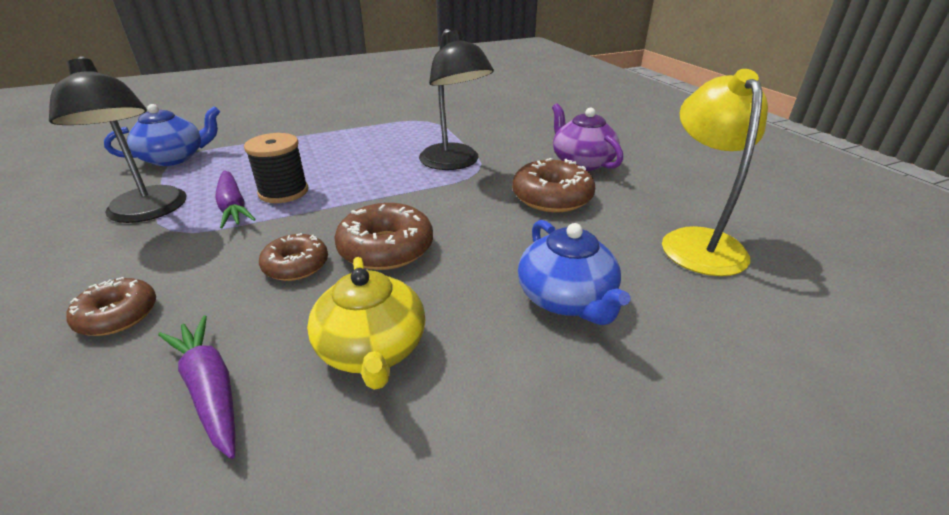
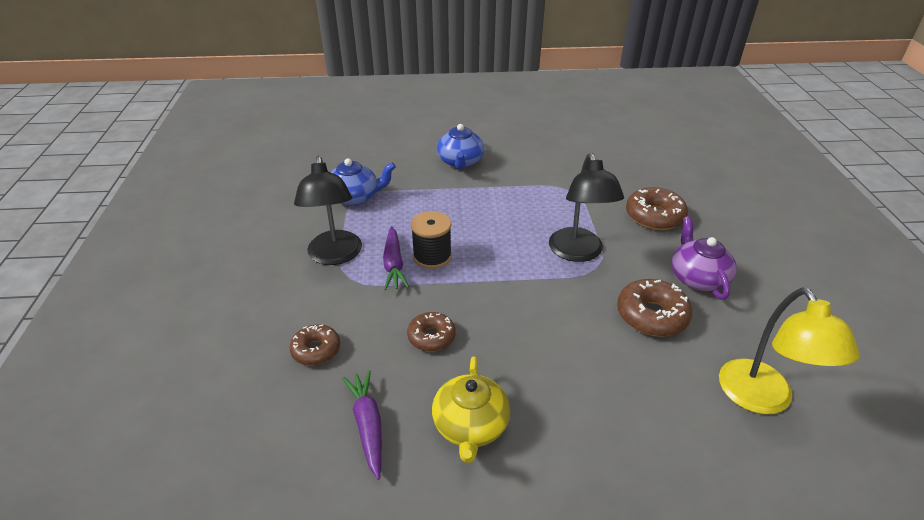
camera: 20 degrees right, 5 degrees up
brown donut [334,203,433,270] -> brown donut moved to [626,187,688,230]
blue teapot [518,220,630,325] -> blue teapot moved to [437,123,484,169]
yellow lamp [662,69,768,276] -> yellow lamp turned 150 degrees clockwise [719,287,860,414]

